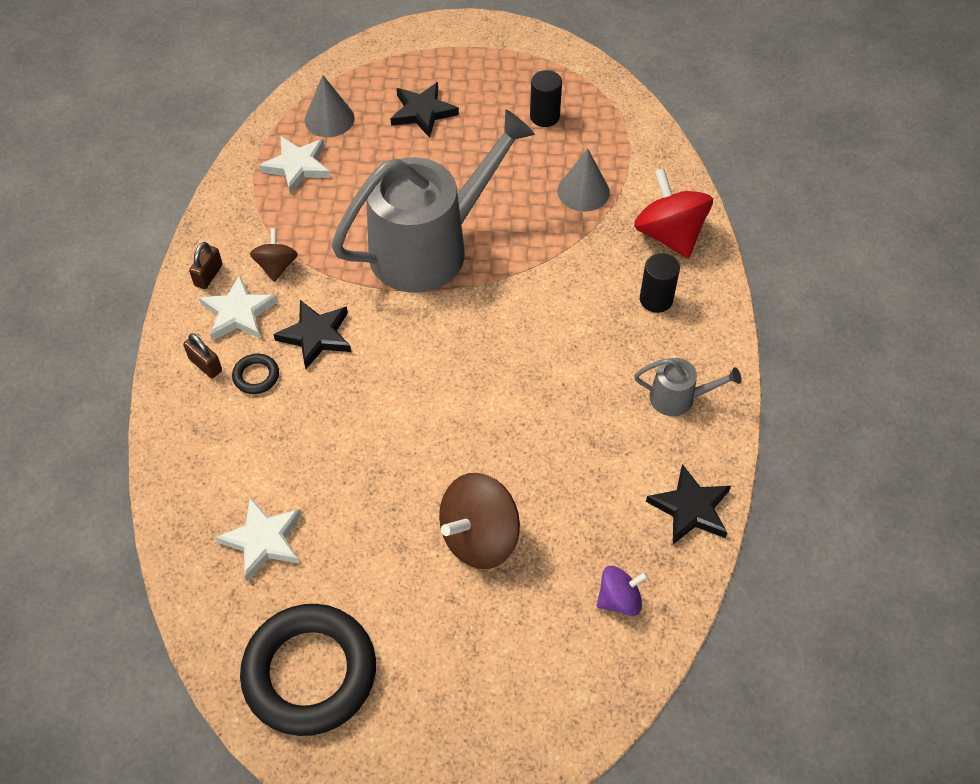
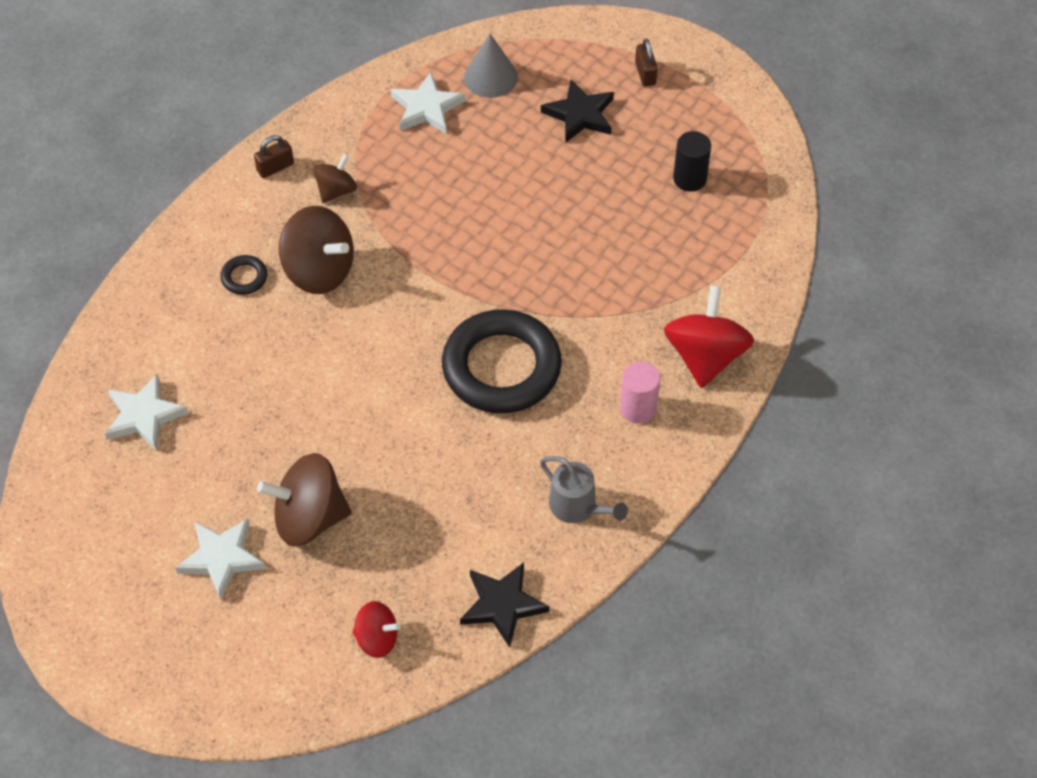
camera: 35 degrees right, 0 degrees up
brown padlock [183,333,222,378] -> brown padlock moved to [635,39,658,87]
white star [199,275,278,341] -> white star moved to [175,518,266,600]
black ring [240,604,376,736] -> black ring moved to [442,309,562,413]
black star [273,300,351,369] -> brown spinning top [279,206,354,294]
grey watering can [331,110,535,293] -> none
grey cone [558,148,610,212] -> none
purple spinning top [597,566,648,616] -> red spinning top [353,601,401,658]
black cylinder [640,253,680,313] -> pink cylinder [620,362,660,424]

